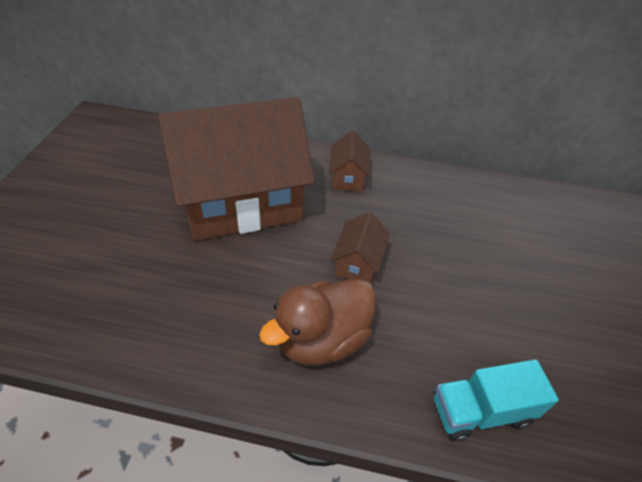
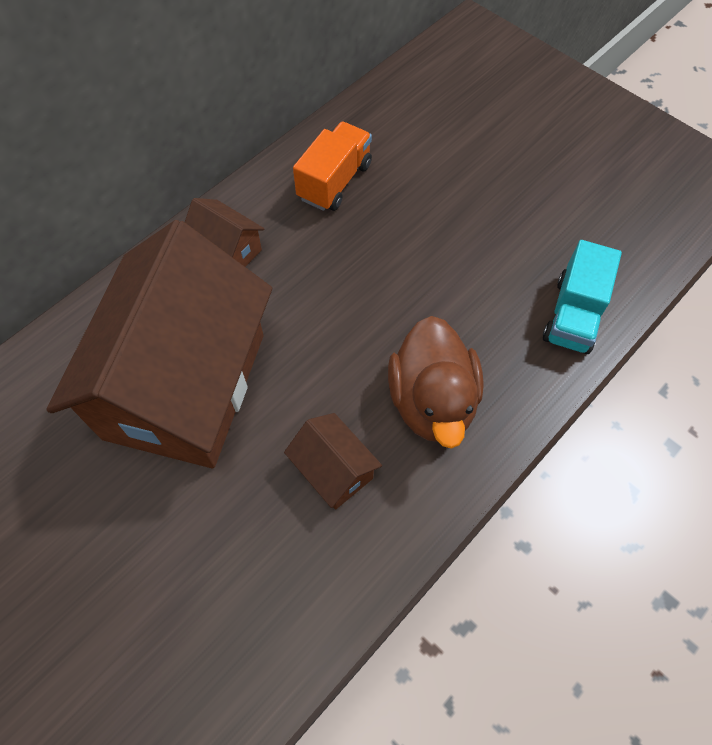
camera: 55 degrees left, 15 degrees up
brown house [331,212,390,284] -> brown house moved to [284,413,382,510]
none -> orange truck [293,122,372,211]

